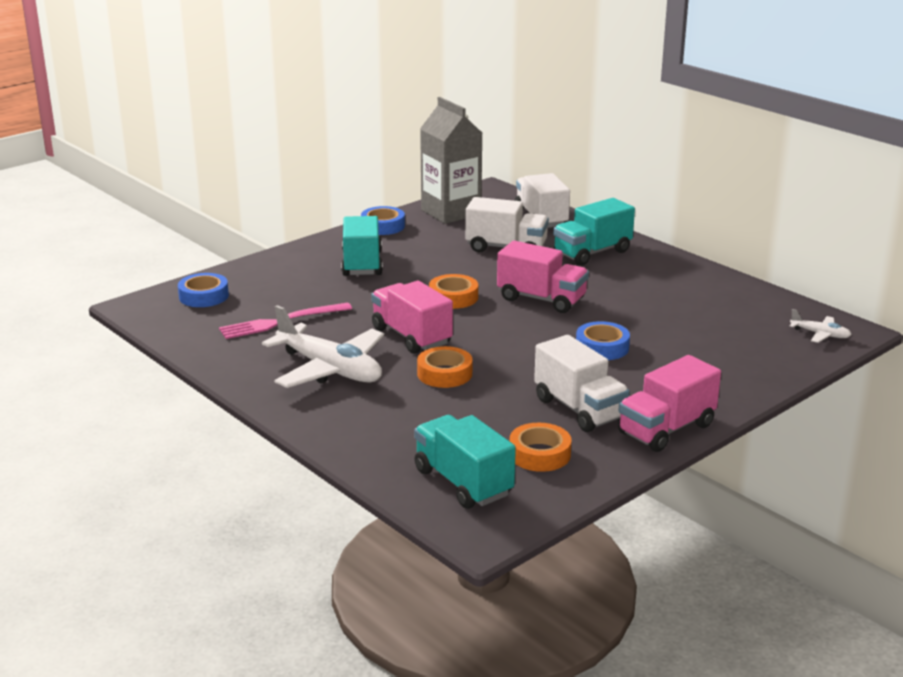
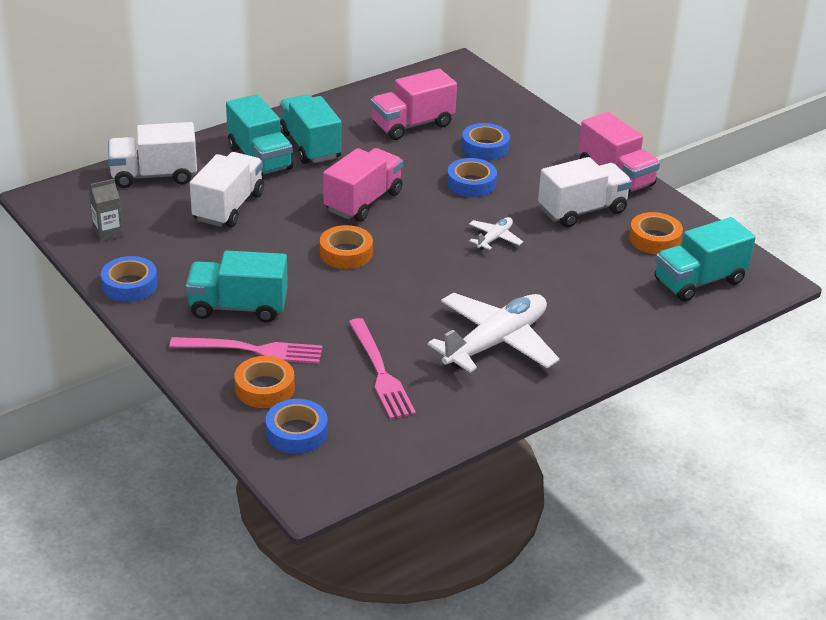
camera: 85 degrees left, 10 degrees up
pink truck [371,281,453,354] -> pink truck moved to [370,69,457,140]
orange tape [417,346,472,388] -> orange tape moved to [235,356,295,408]
grey carton [420,97,482,224] -> grey carton [89,179,123,242], size x0.44
white plane [790,309,852,343] -> white plane moved to [469,217,523,250]
none -> pink fork [169,337,322,364]
none -> turquoise truck [280,94,342,164]
none -> blue tape [462,123,510,160]

